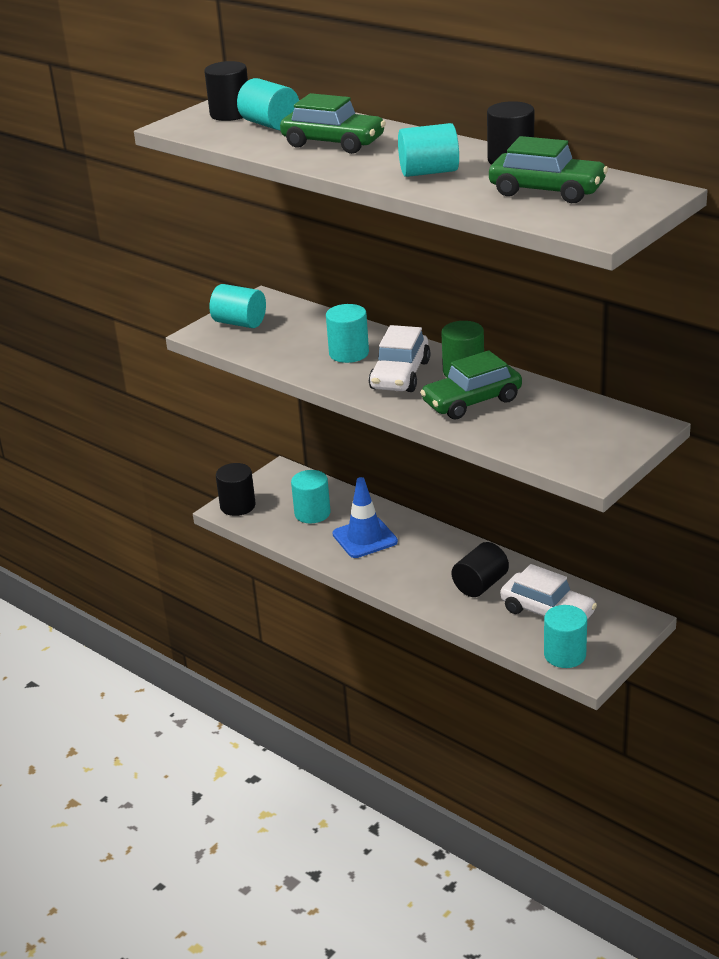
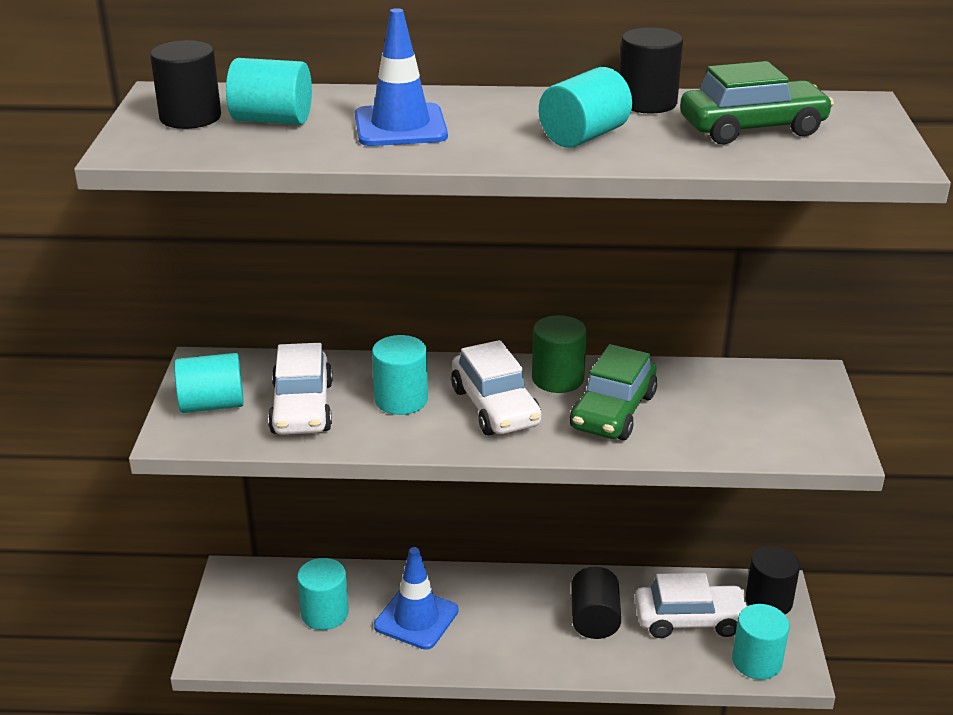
camera: 40 degrees left, 0 degrees up
black cylinder [216,463,256,516] -> black cylinder moved to [745,546,800,614]
green car [280,93,386,154] -> blue traffic cone [355,8,448,146]
none -> white car [268,343,333,435]

